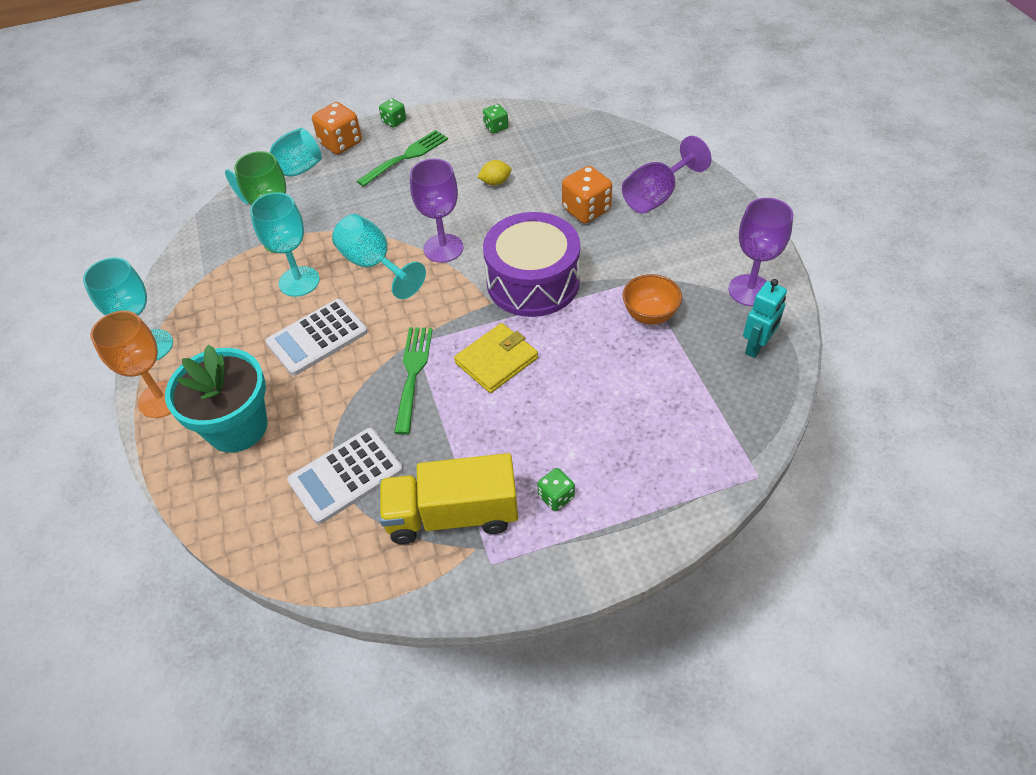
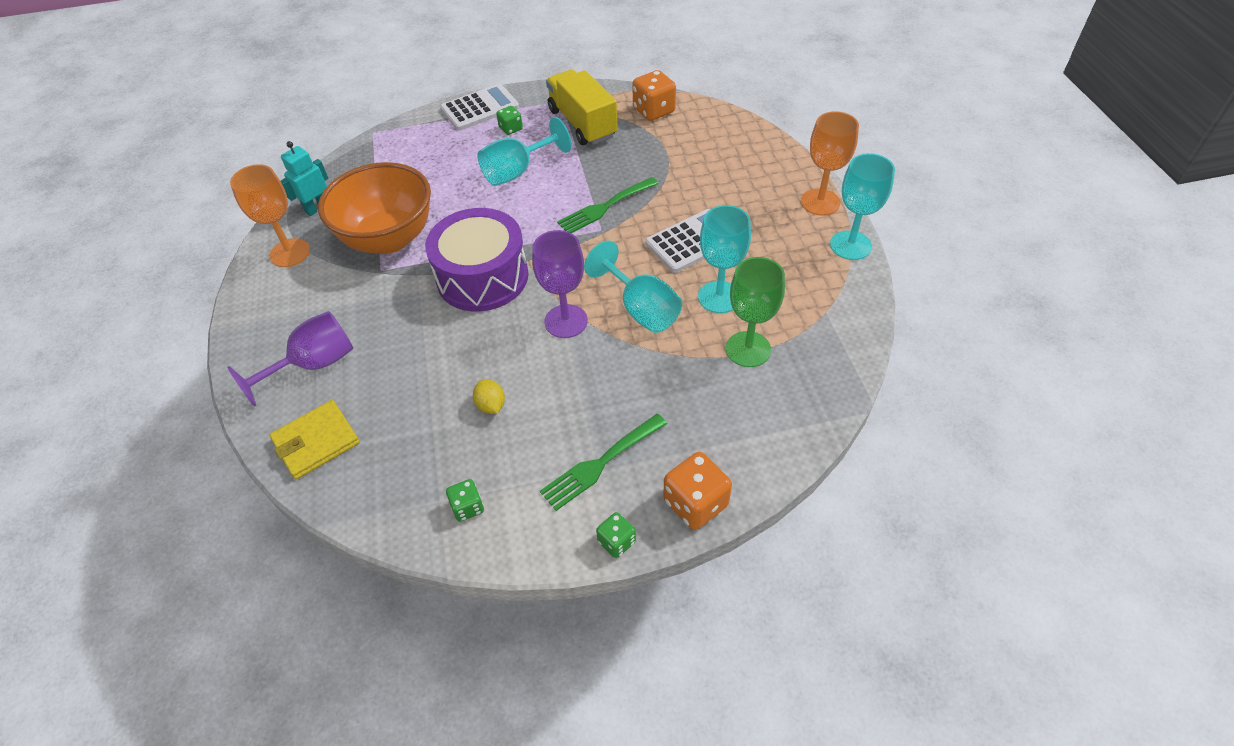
camera: 175 degrees left, 0 degrees up
turquoise flower pot [165,344,268,453] -> none
turquoise goblet [225,128,322,204] -> turquoise goblet moved to [477,117,572,186]
white calculator [287,428,403,524] -> white calculator moved to [440,84,519,131]
yellow truck [379,453,518,544] -> yellow truck turned 120 degrees counterclockwise [546,70,618,145]
green fork [394,327,433,434] -> green fork turned 45 degrees clockwise [557,177,659,233]
yellow wallet [454,323,538,393] -> yellow wallet moved to [270,400,360,479]
yellow lemon [478,160,511,186] -> yellow lemon turned 75 degrees clockwise [473,380,505,414]
orange dice [562,166,612,224] -> orange dice moved to [632,70,676,121]
orange bowl [623,274,682,324] -> orange bowl [318,162,431,254], size x2.03
purple goblet [729,198,793,306] -> orange goblet [230,164,310,267]

